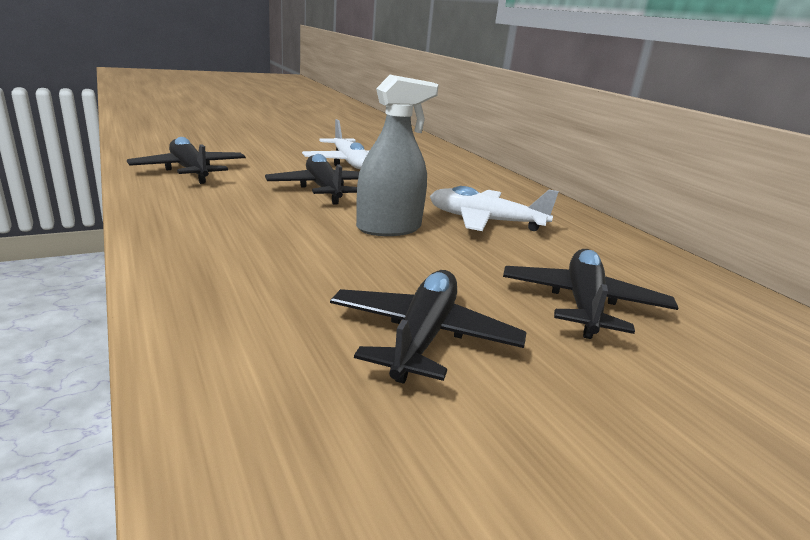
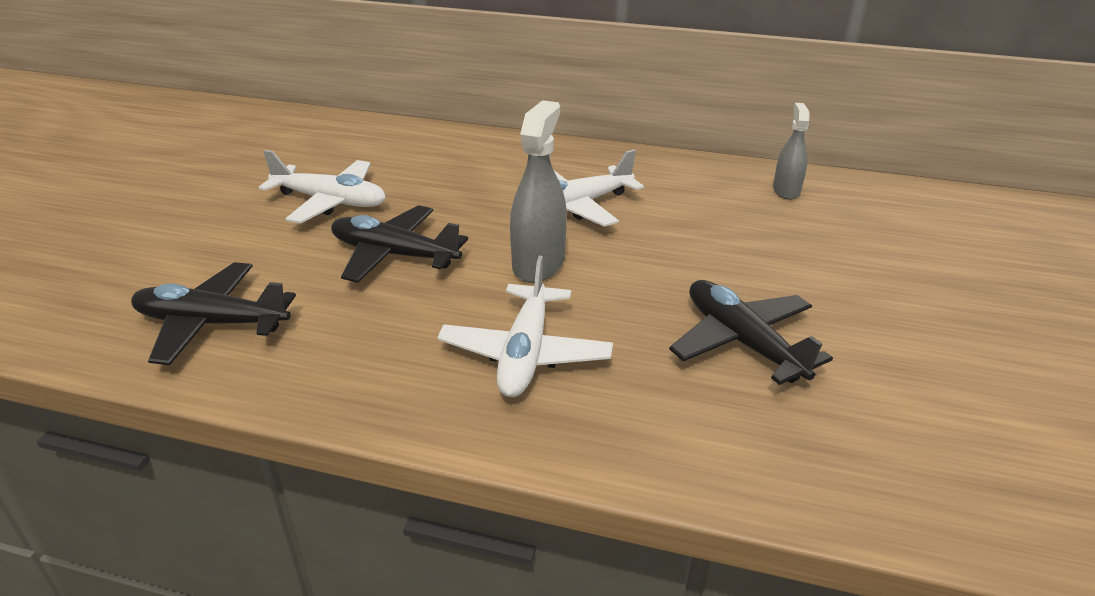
camera: 45 degrees left, 10 degrees up
black plane [503,249,678,339] -> none
none -> white plane [437,256,613,397]
none -> grey spray bottle [773,103,810,200]

